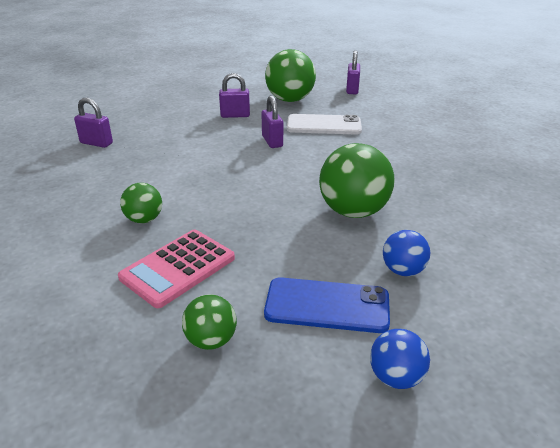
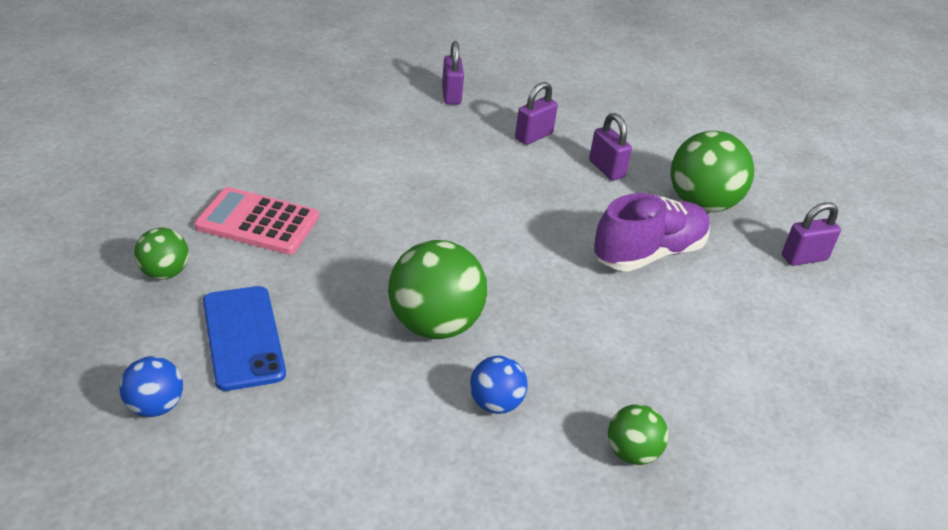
camera: 60 degrees right, 5 degrees up
green ball [120,183,162,223] -> green ball moved to [608,404,668,465]
purple padlock [262,95,283,148] -> purple padlock moved to [515,82,558,145]
white phone [287,114,362,135] -> purple shoe [593,193,710,272]
blue ball [383,230,430,276] -> blue ball moved to [470,356,527,414]

